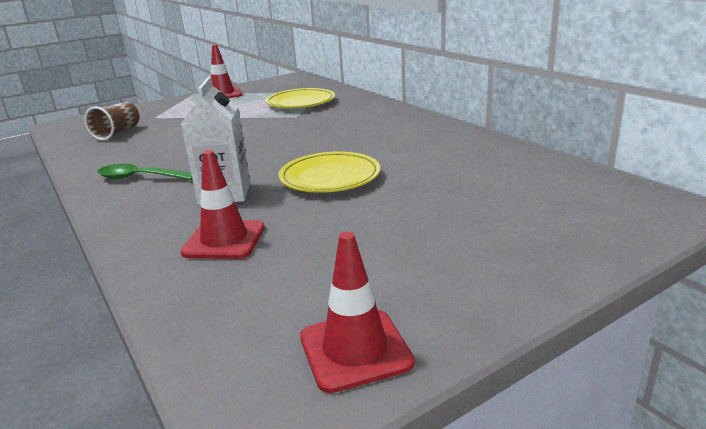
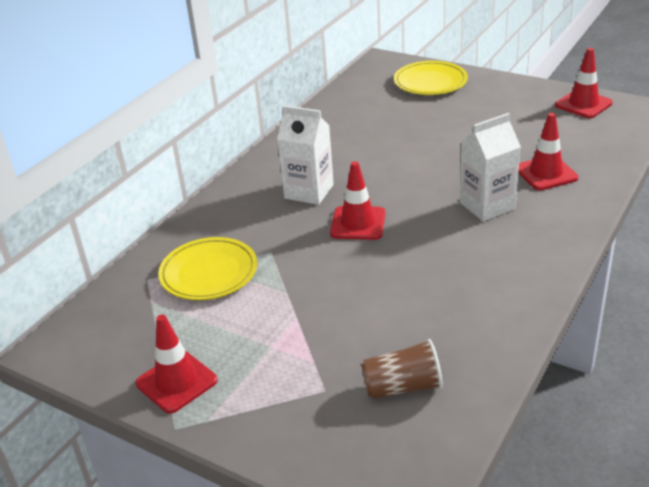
camera: 115 degrees left, 10 degrees up
green spoon [97,164,193,180] -> none
yellow plate [278,151,380,193] -> yellow plate moved to [394,61,468,95]
none -> white carton [277,105,334,205]
none -> red traffic cone [330,161,386,240]

